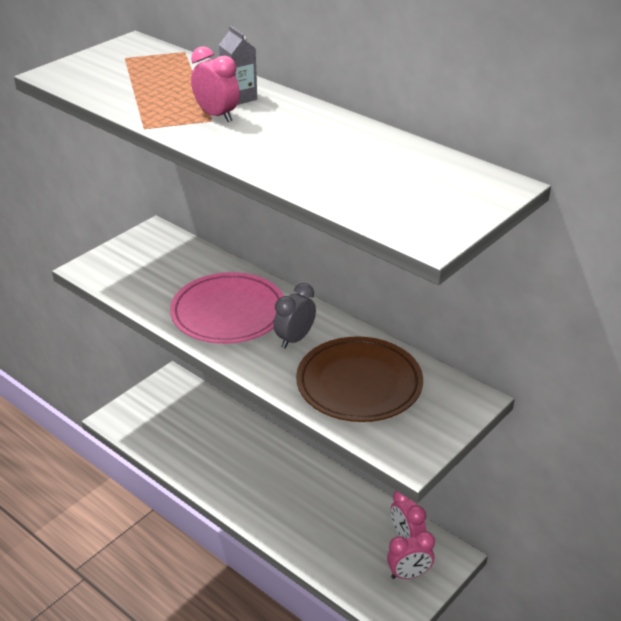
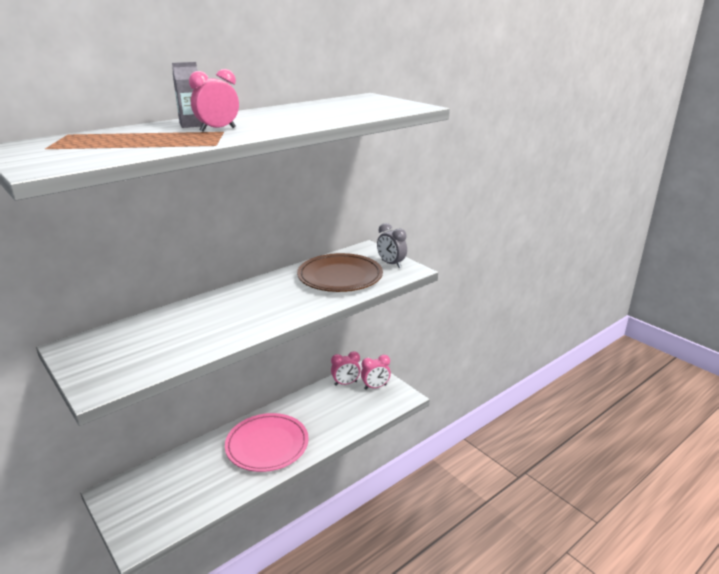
camera: 80 degrees left, 10 degrees down
pink plate [170,272,284,344] -> pink plate moved to [225,413,309,472]
grey clock [274,283,316,348] -> grey clock moved to [377,223,407,268]
pink clock [387,531,435,579] -> pink clock turned 75 degrees clockwise [361,355,391,390]

